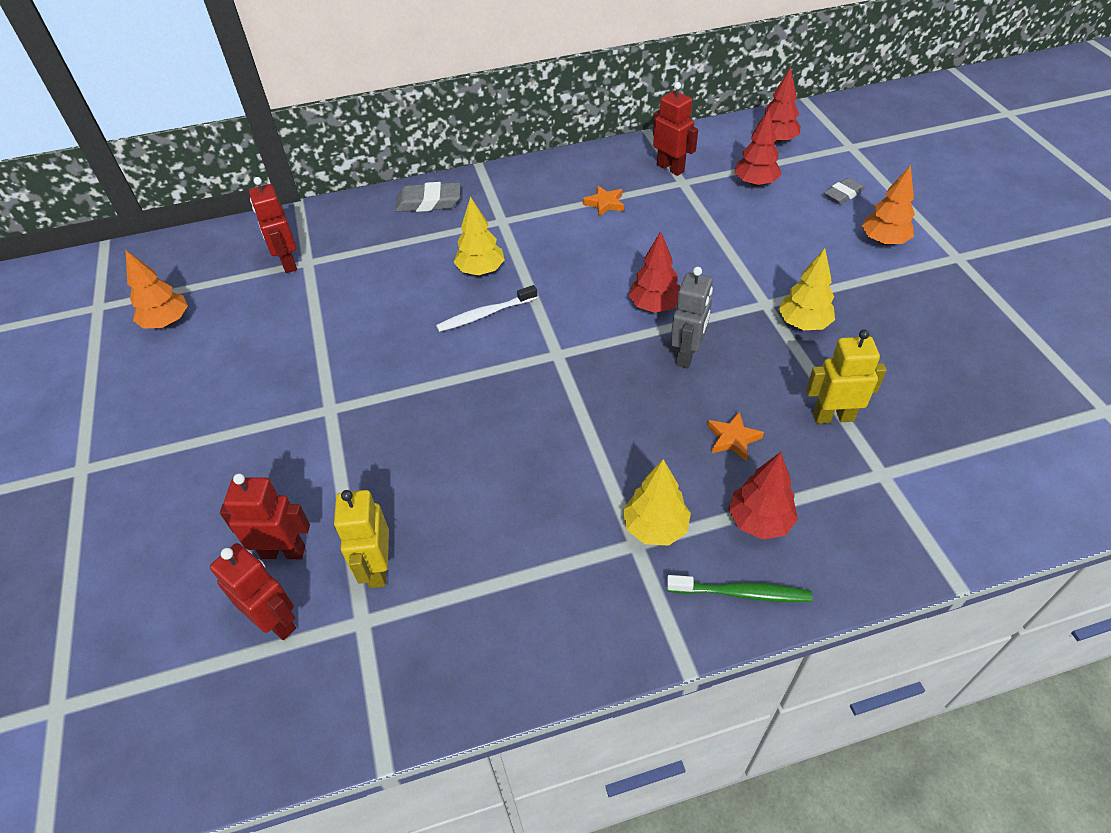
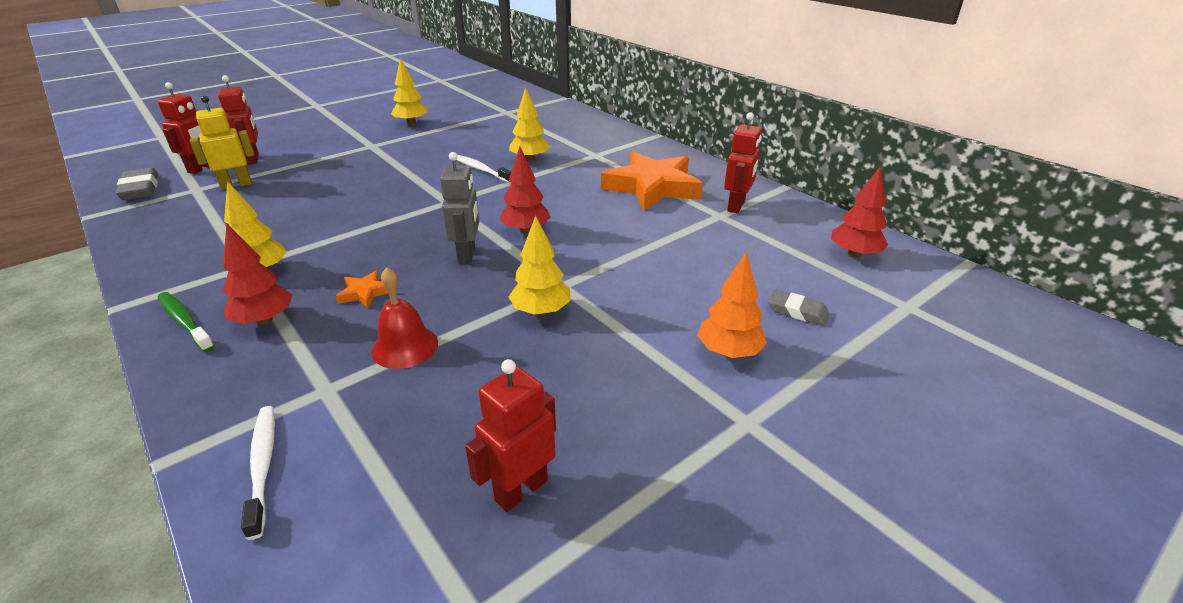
camera: 65 degrees right, 15 degrees down
orange tree [126,250,188,329] -> none
red robot [249,177,297,273] -> red robot moved to [465,359,556,512]
grey eraser [395,182,461,212] -> grey eraser moved to [116,168,158,200]
orange star [583,185,624,217] -> orange star [601,151,703,211], size x2.45
green toothbrush [667,575,812,602] -> green toothbrush turned 150 degrees clockwise [158,292,215,352]
grey robot [670,267,713,368] -> grey robot turned 90 degrees counterclockwise [440,152,479,264]
red tree [734,109,782,187] -> none
yellow robot [806,329,887,424] -> red bell [371,267,438,369]
none -> white toothbrush [241,406,275,540]
none -> yellow tree [391,58,428,125]

